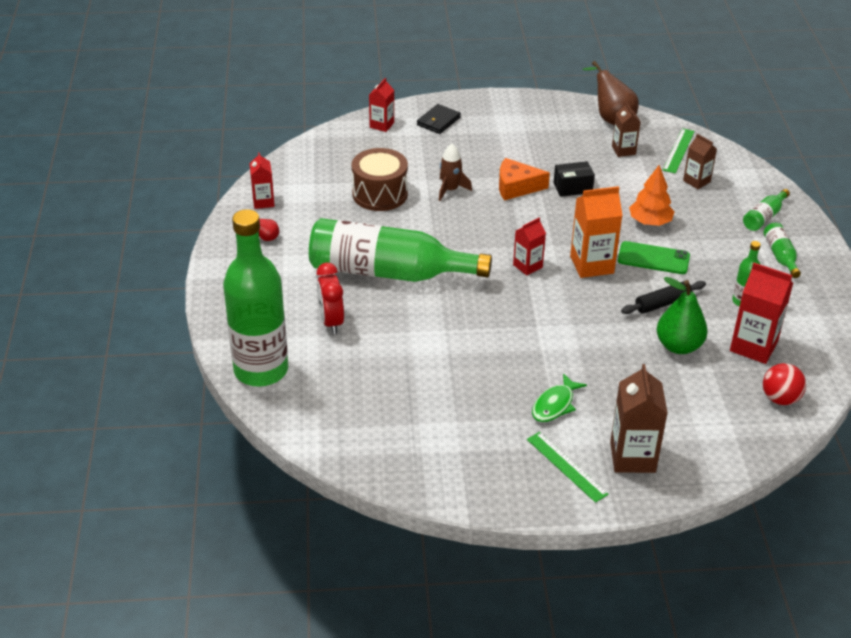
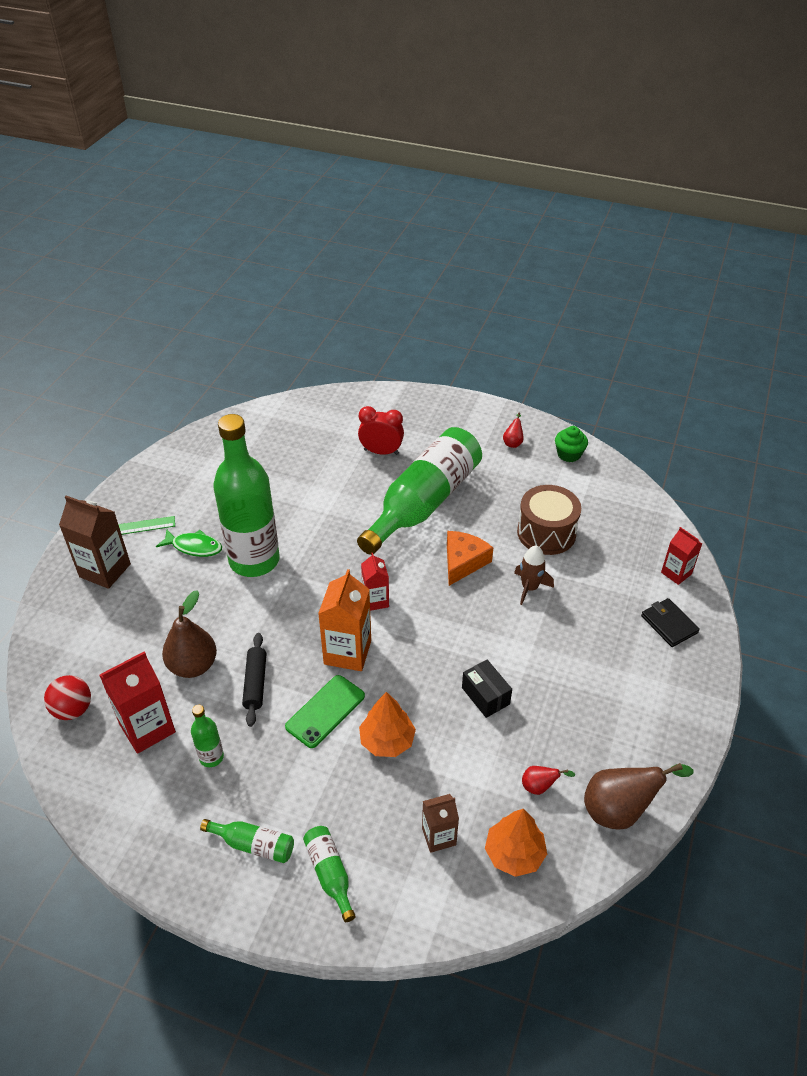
camera: 115 degrees right, 5 degrees up
green bottle [223,209,288,387] -> green bottle moved to [213,414,280,577]
red carton [249,152,275,209] -> green cupcake [555,426,588,462]
orange cheese [499,158,550,200] -> orange cheese moved to [447,531,493,586]
green fish [532,373,587,422] -> green fish turned 135 degrees clockwise [156,529,222,557]
black box [554,161,595,197] -> black box turned 45 degrees counterclockwise [462,660,512,718]
brown carton [612,102,641,157] -> red pear [522,766,576,795]
green pear [657,277,708,354] -> brown pear [162,590,217,678]
green ruler [663,128,695,173] -> orange tree [485,809,547,877]

